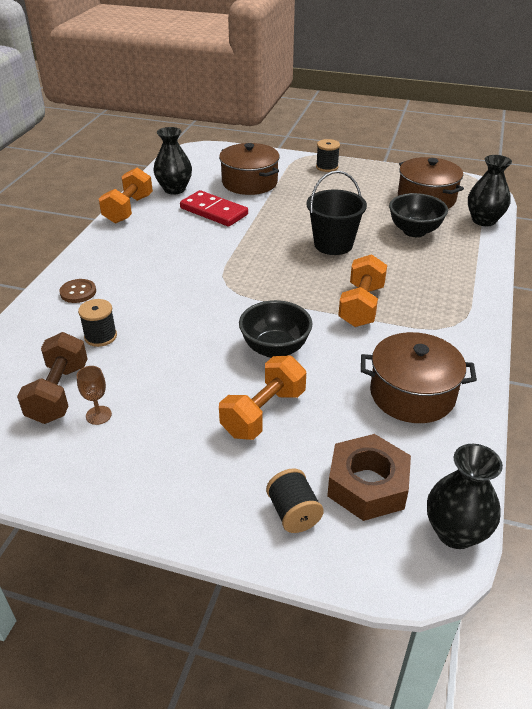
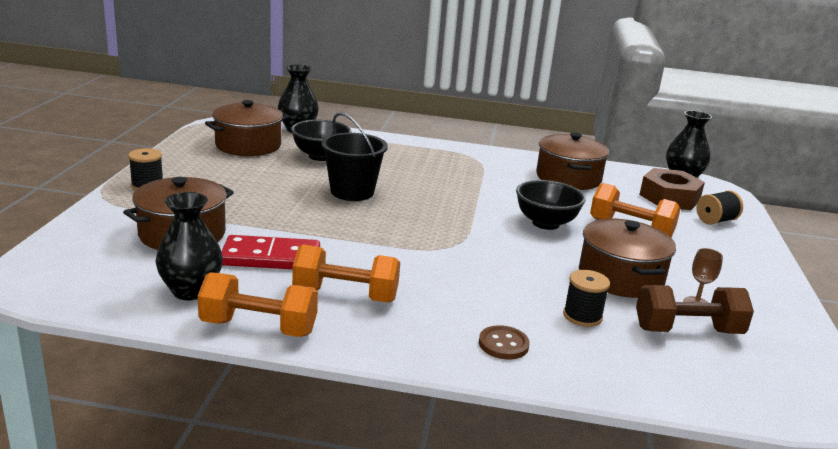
camera: 100 degrees left, 15 degrees down
red domino [180,190,248,227] -> red domino turned 60 degrees clockwise [221,235,320,269]
orange dumbbell [338,254,387,327] -> orange dumbbell moved to [292,244,400,302]
none -> brown pot [579,218,676,298]

